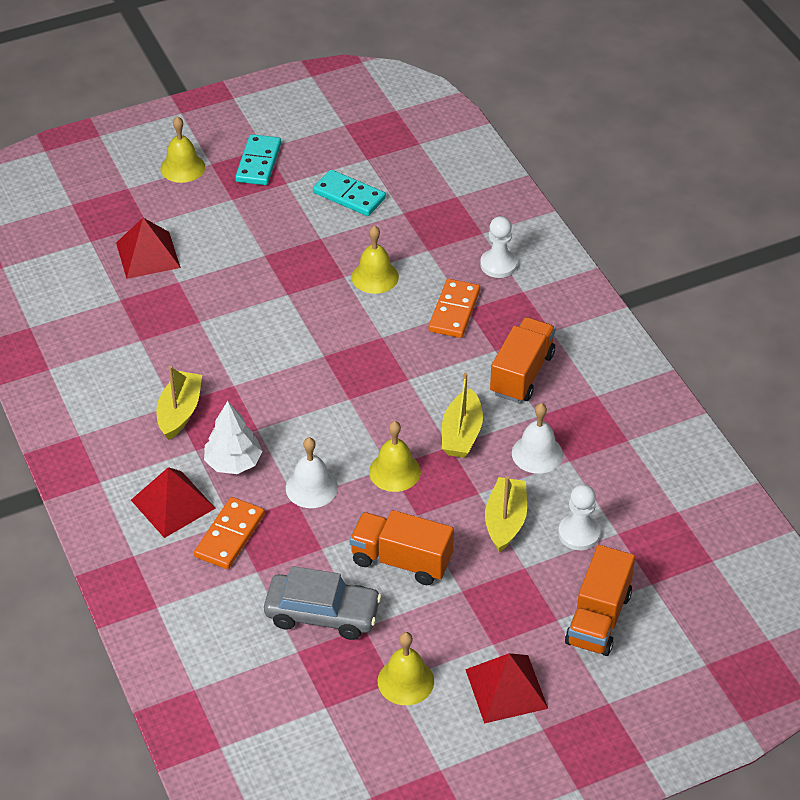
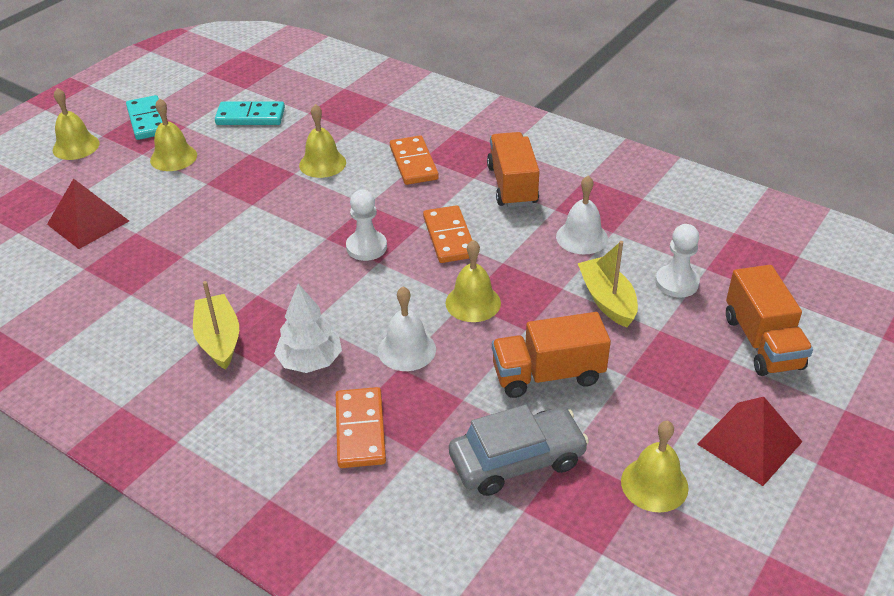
camera: 30 degrees left, 5 degrees down
red pyramid [131,467,216,538] -> none
yellow boat [442,373,483,458] -> none
white pawn [480,216,517,278] -> white pawn moved to [346,190,387,261]
none -> yellow bell [150,98,197,171]
none -> orange domino [423,205,472,263]

